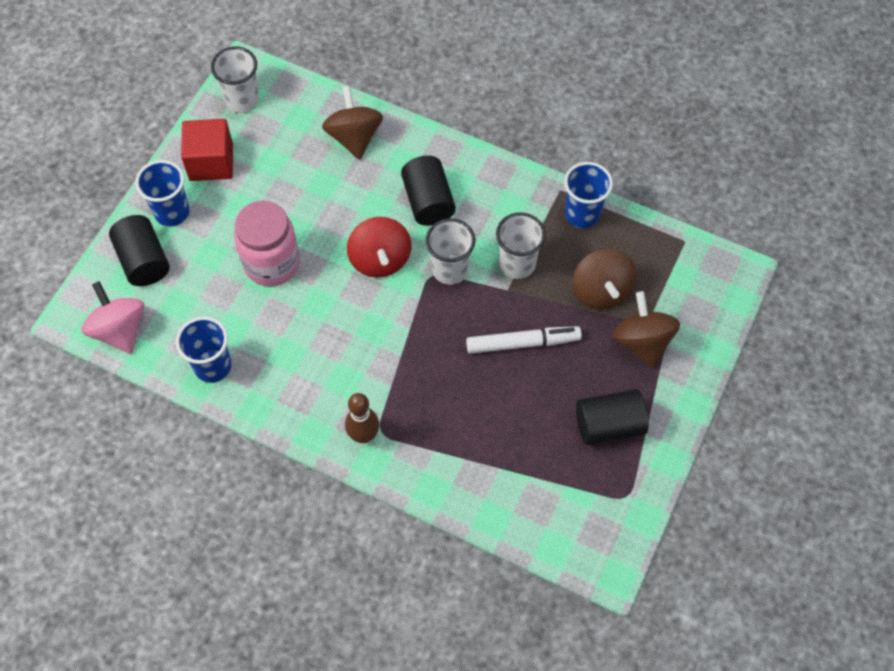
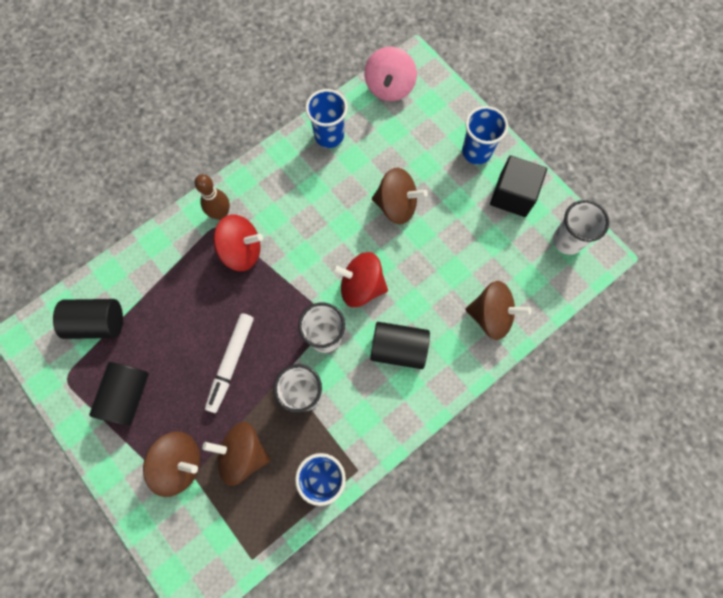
camera: 115 degrees right, 10 degrees up
pink spinning top [81,281,144,354] -> pink spinning top turned 105 degrees clockwise [364,47,417,101]
black cylinder [109,215,170,286] -> black cylinder moved to [53,299,123,339]
red cube [181,119,233,181] -> black cube [490,156,547,217]
pink jar [234,201,300,286] -> brown spinning top [372,168,428,224]
none -> red spinning top [213,214,263,271]

